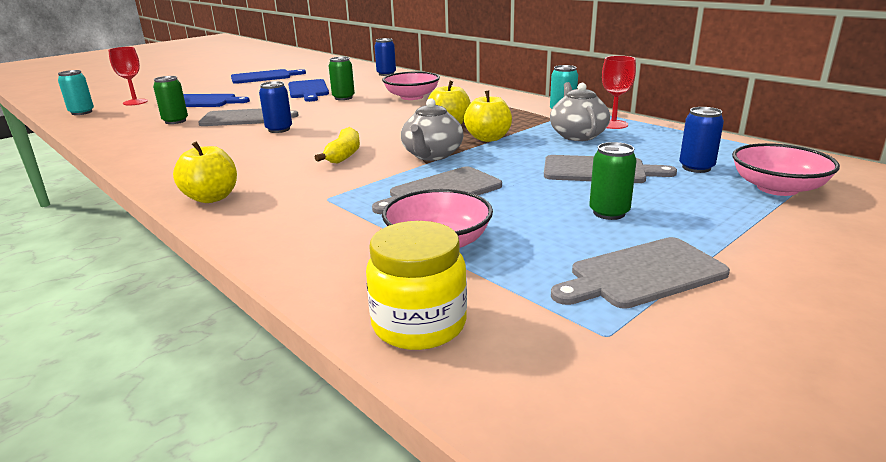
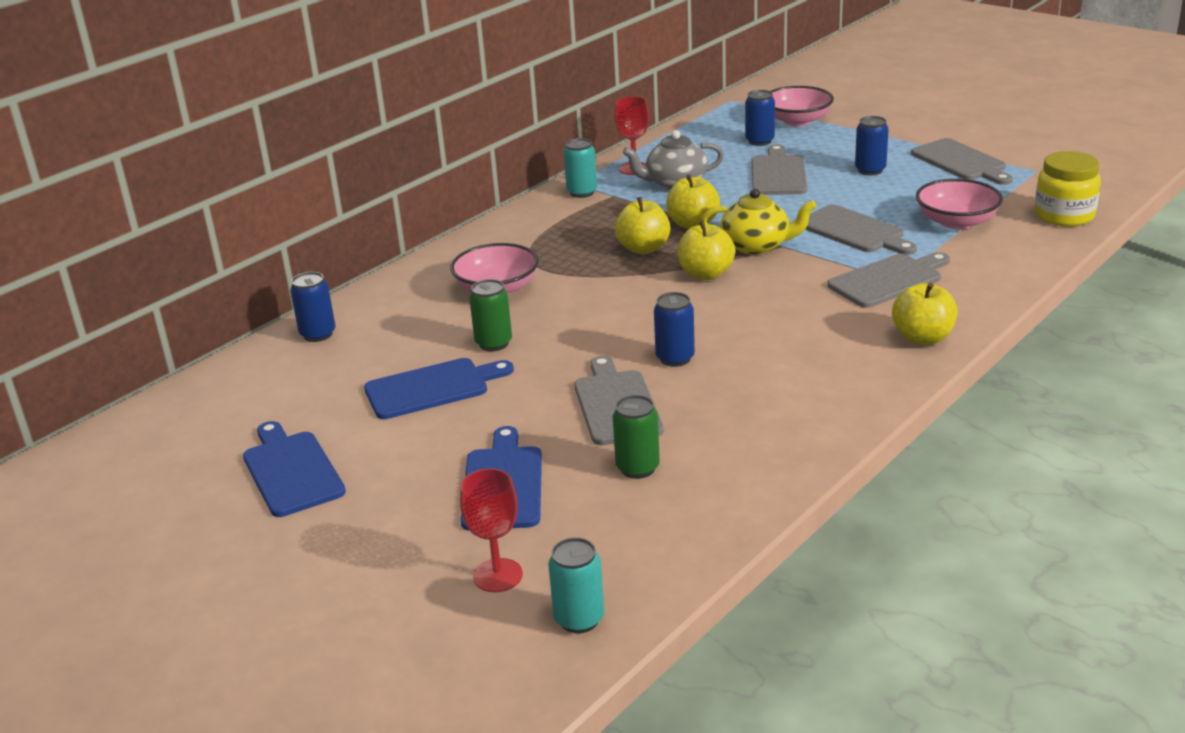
camera: 95 degrees left, 5 degrees up
yellow banana [314,127,360,164] -> none
grey teapot [401,98,464,161] -> yellow teapot [701,189,816,255]
green can [589,142,637,220] -> blue can [855,116,889,175]
none -> yellow apple [678,221,736,280]
none -> grey cutting board [827,252,950,308]

